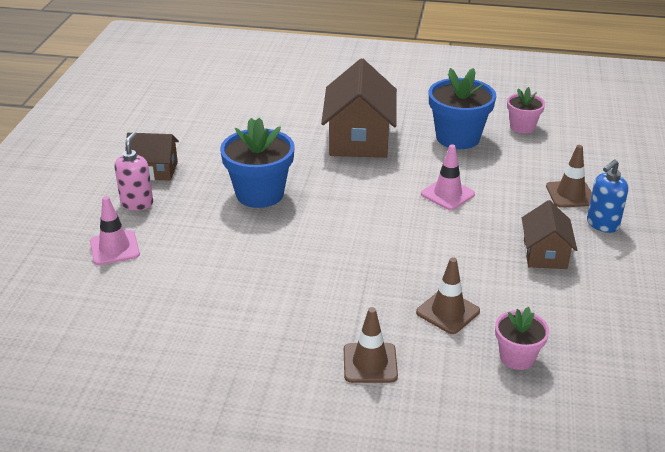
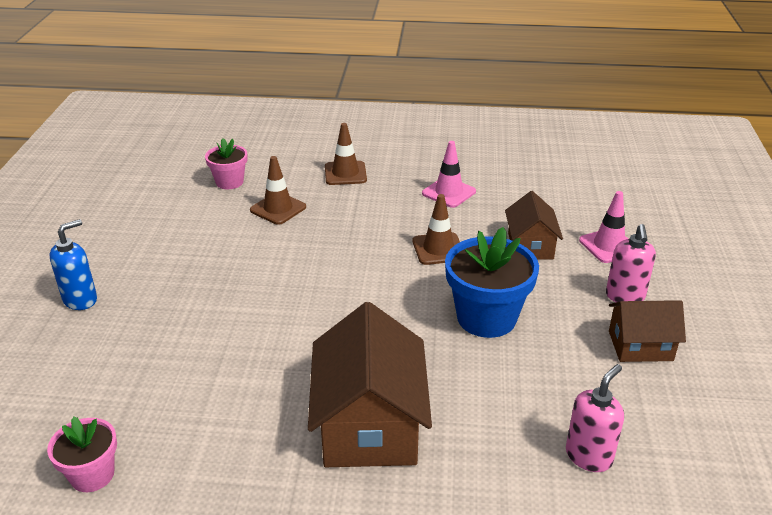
camera: 175 degrees right, 0 degrees up
pink traffic cone [421,145,475,210] -> pink traffic cone moved to [422,141,476,208]
blue flower pot [429,68,496,149] -> none
brown house [522,200,577,269] -> brown house moved to [505,191,563,260]
brown traffic cone [546,145,592,208] -> brown traffic cone moved to [413,194,460,265]
none -> pink soap dispenser [566,364,624,472]

